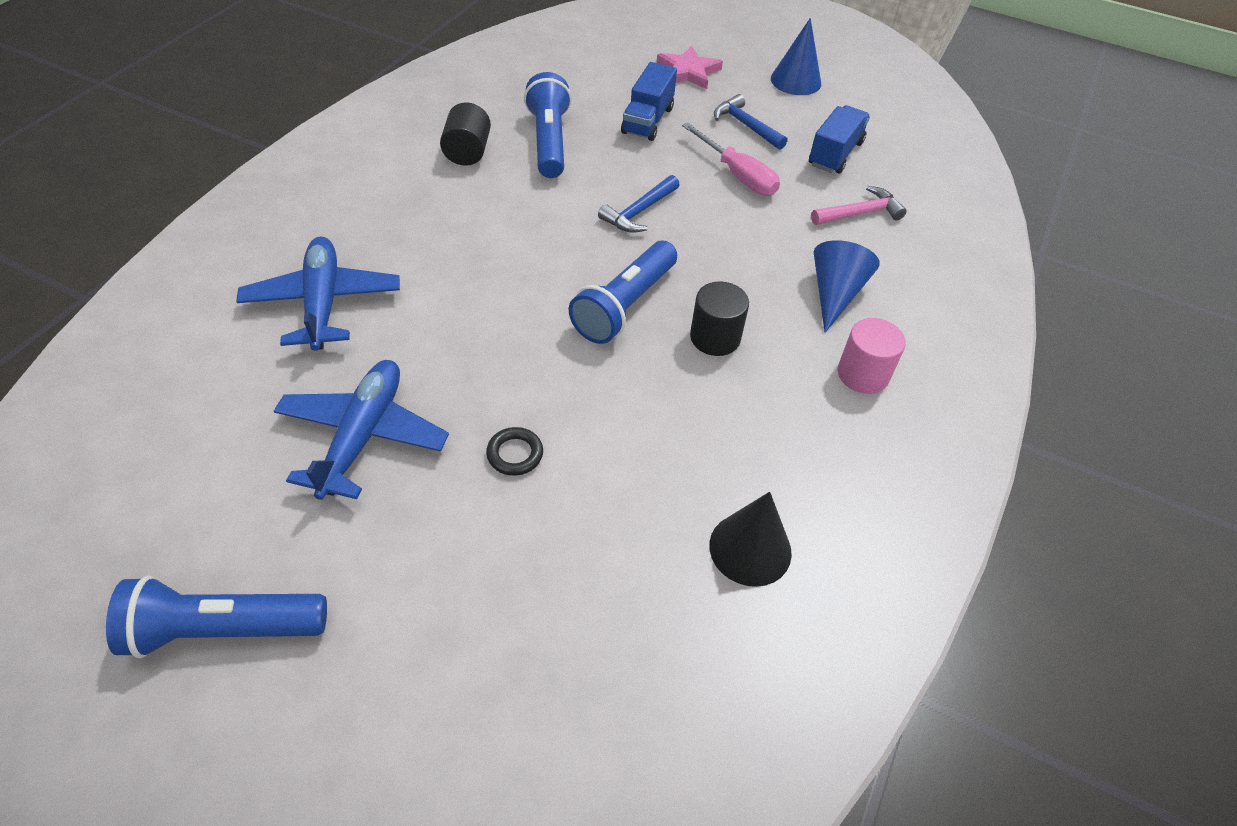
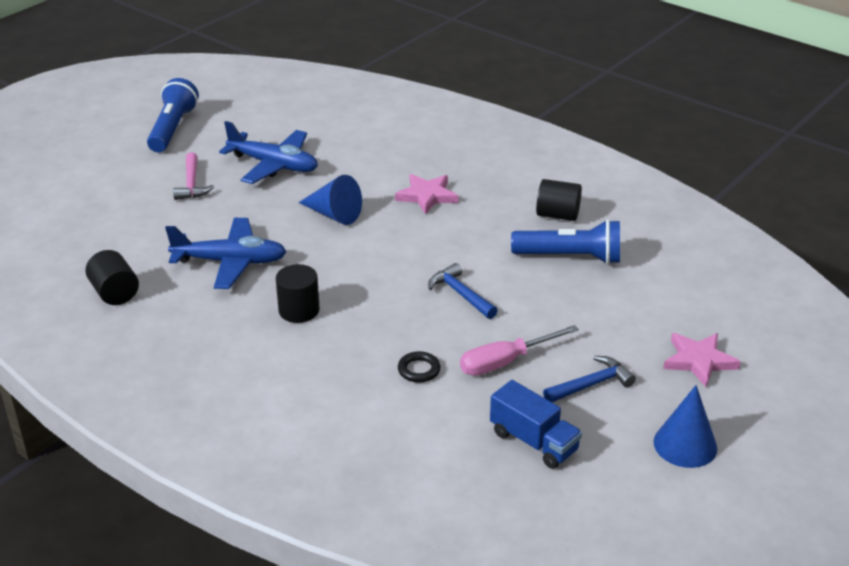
camera: 105 degrees right, 15 degrees down
blue plane [236,237,400,351] -> blue plane moved to [165,218,287,289]
black ring [486,427,543,476] -> black ring moved to [398,351,440,382]
blue flashlight [569,241,677,344] -> none
blue truck [621,62,677,141] -> none
black cone [709,492,792,587] -> black cylinder [86,250,139,305]
pink hammer [811,186,907,225] -> pink hammer moved to [173,152,214,200]
blue cone [814,240,880,333] -> blue cone moved to [298,175,362,225]
pink cylinder [838,318,906,394] -> none
none -> pink star [395,174,458,215]

